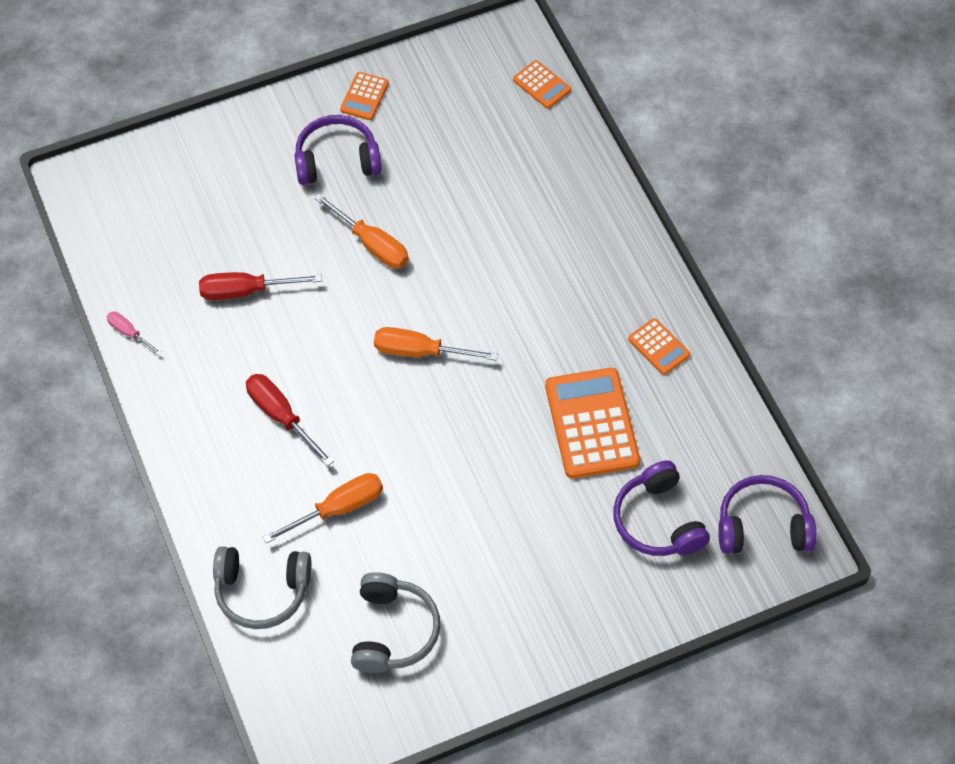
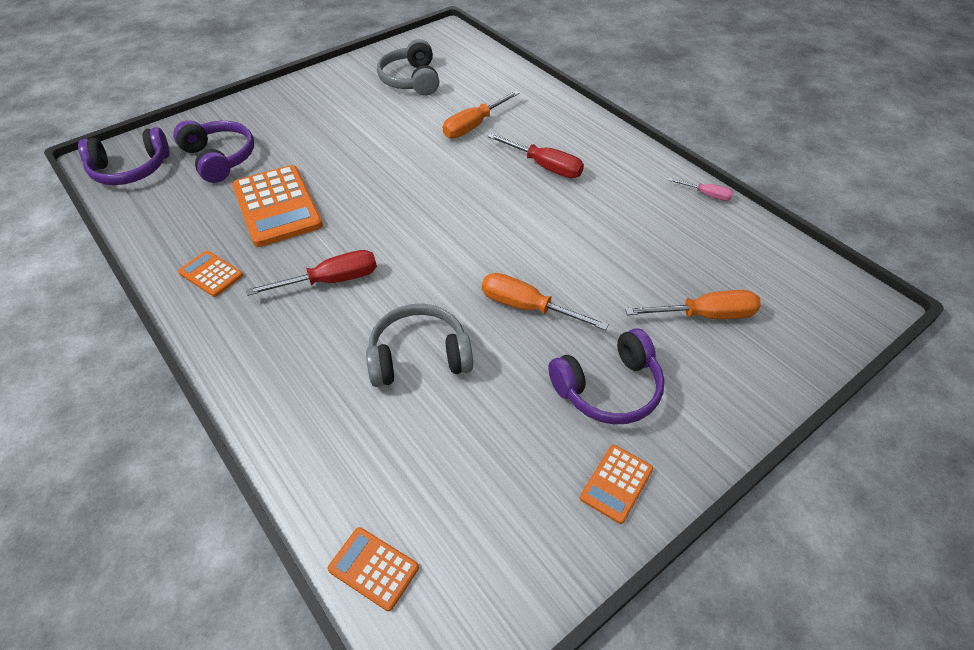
camera: 165 degrees right, 10 degrees down
red screwdriver [199,272,322,300] -> red screwdriver moved to [246,250,377,296]
grey headphones [213,546,311,629] -> grey headphones moved to [366,304,473,387]
orange calculator [340,72,389,120] -> orange calculator turned 150 degrees counterclockwise [580,445,653,524]
orange screwdriver [374,327,498,361] -> orange screwdriver moved to [625,290,761,319]

